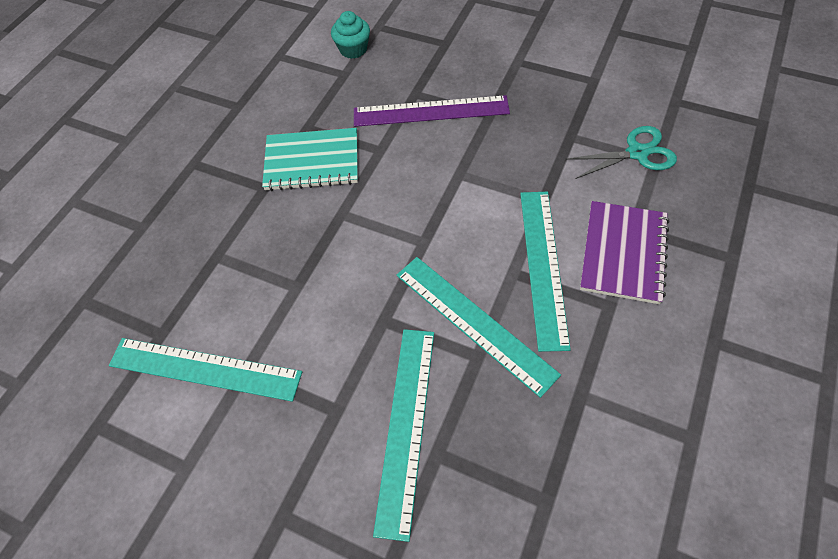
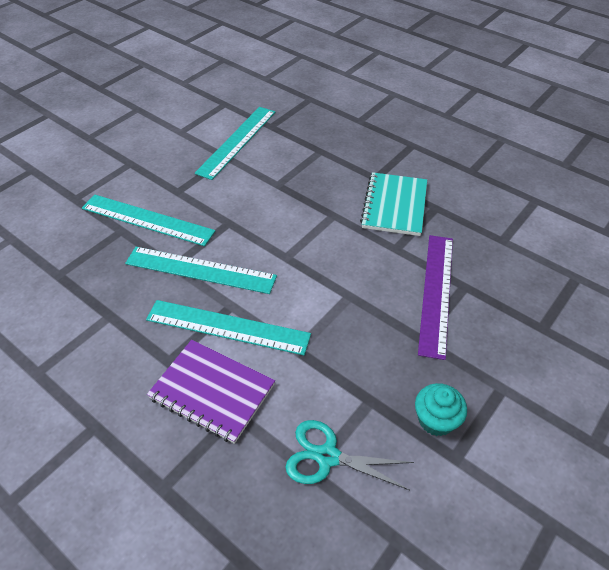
camera: 100 degrees right, 10 degrees down
turquoise cupcake [331,11,370,59] -> turquoise cupcake moved to [415,383,467,436]
turquoise ruler [396,257,561,398] -> turquoise ruler turned 45 degrees clockwise [125,247,277,294]
turquoise scissors [565,126,677,179] -> turquoise scissors turned 105 degrees clockwise [285,420,414,490]

